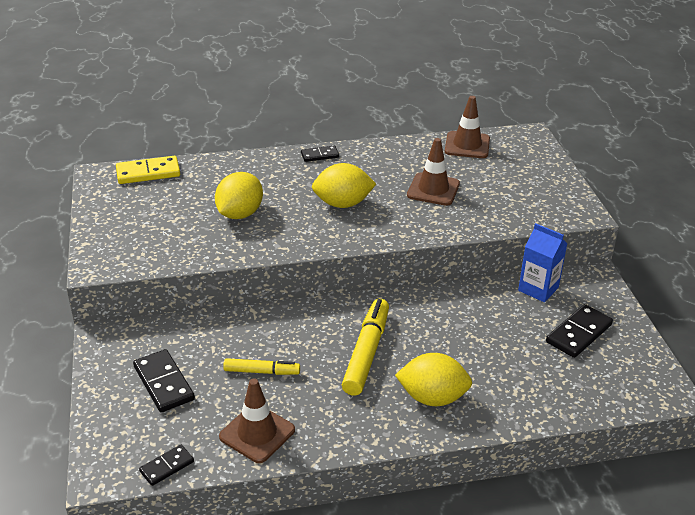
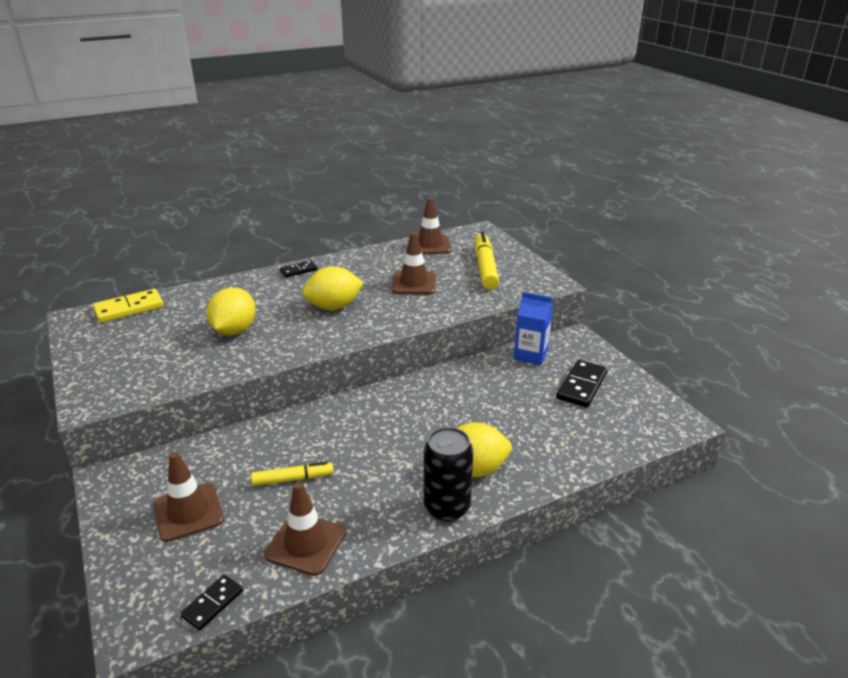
camera: 15 degrees left, 5 degrees down
black domino [133,349,195,412] -> brown traffic cone [154,452,224,542]
yellow marker [342,299,389,396] -> yellow marker moved to [475,231,499,290]
none -> black can [424,427,473,522]

